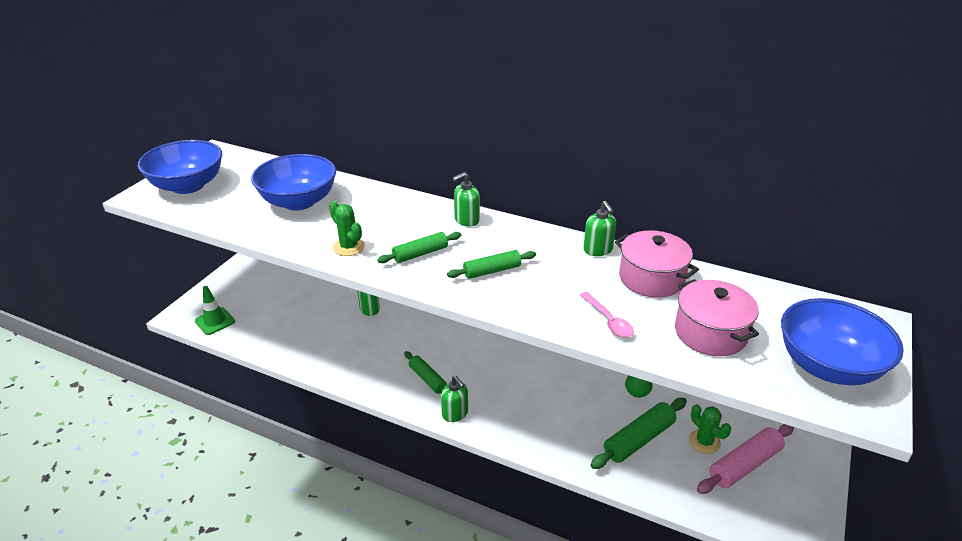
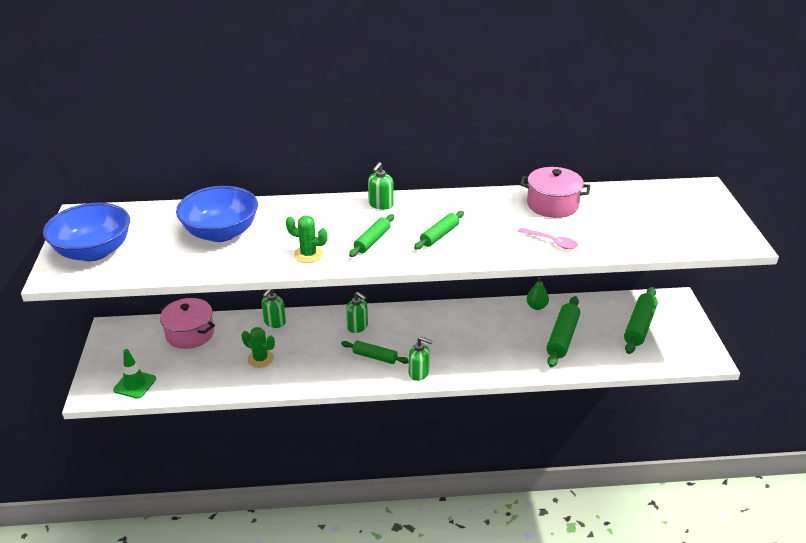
camera: 30 degrees left, 0 degrees up
green soap dispenser [583,201,616,256] -> green soap dispenser moved to [346,292,368,333]
pink pot [675,279,759,356] -> pink pot moved to [160,298,215,349]
green cactus [689,404,731,454] -> green cactus moved to [242,327,275,368]
pink rolling pin [697,424,794,494] -> green rolling pin [624,287,658,354]
blue bowl [781,298,904,385] -> none

